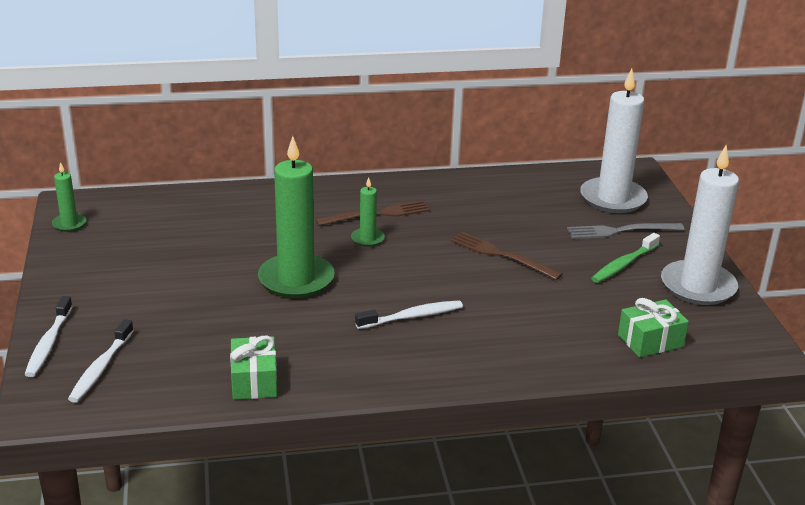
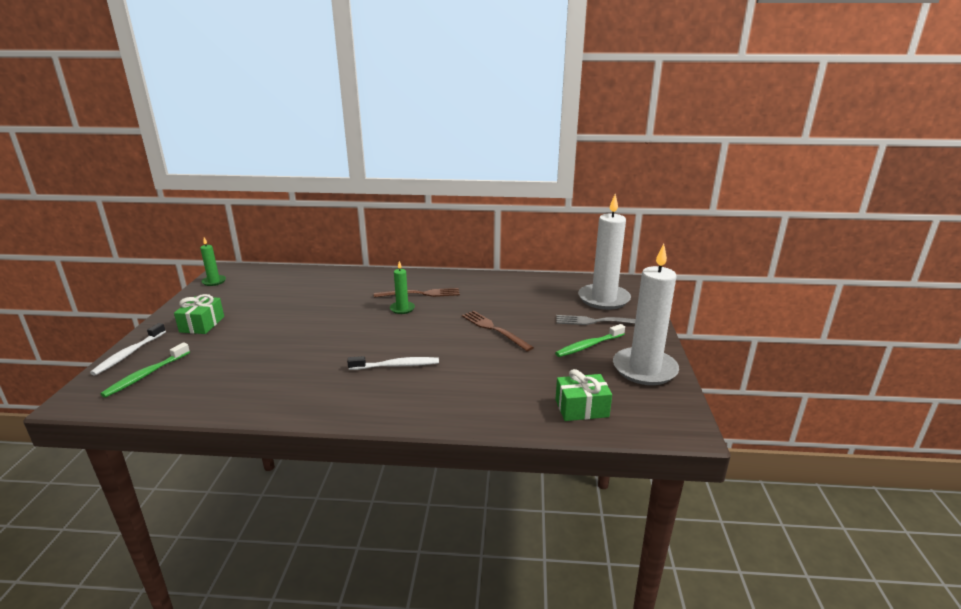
camera: 15 degrees right, 5 degrees down
white toothbrush [68,319,134,403] -> green toothbrush [101,343,190,397]
green gift [230,336,277,400] -> green gift moved to [174,294,224,334]
green candle [258,136,335,298] -> none

